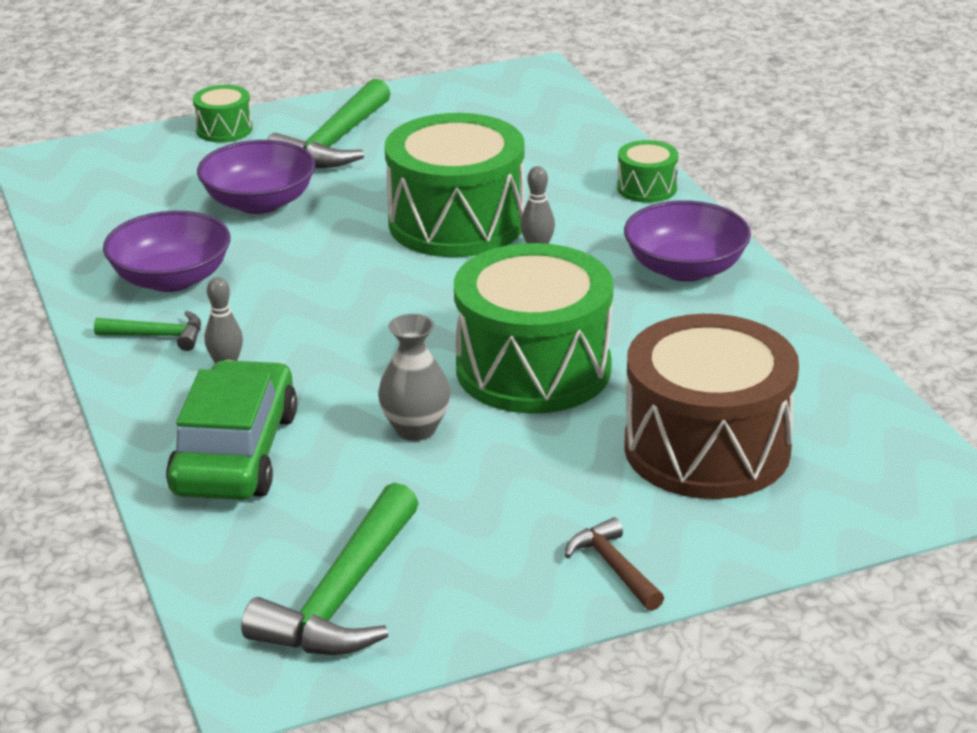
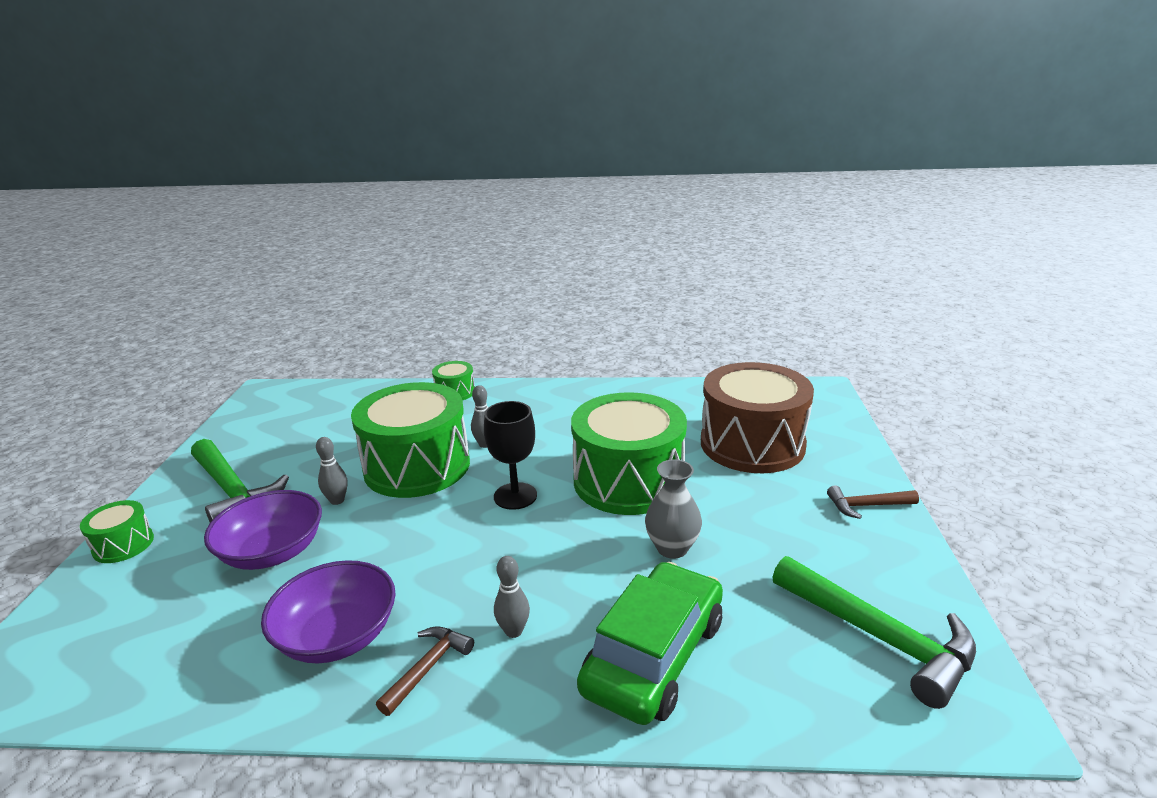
camera: 65 degrees left, 5 degrees down
green hammer [94,311,201,351] -> brown hammer [376,626,474,716]
green car [166,360,297,500] -> green car turned 90 degrees clockwise [577,562,723,725]
purple bowl [624,200,751,282] -> none
none -> grey bowling pin [316,437,348,505]
none -> black goblet [484,401,537,510]

